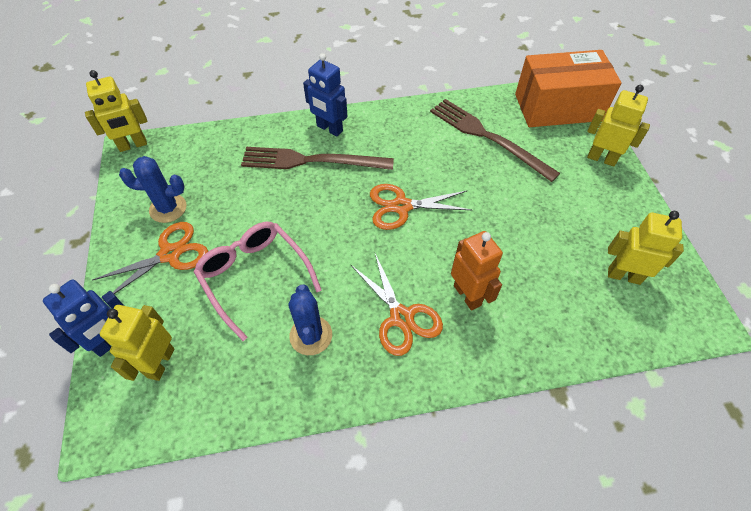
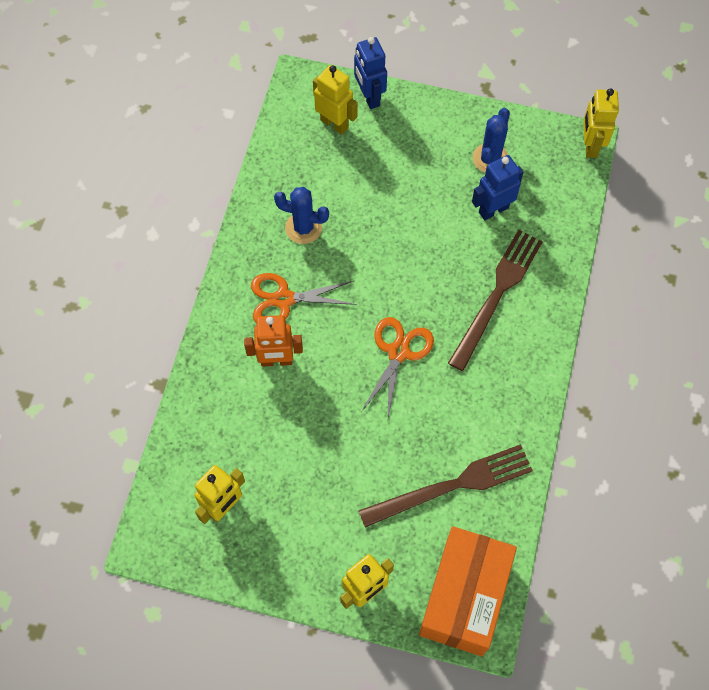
camera: 115 degrees right, 10 degrees up
orange scissors [92,222,208,301] -> none
pink glasses [194,222,321,341] -> none
blue robot [303,53,347,136] -> blue robot moved to [472,155,523,220]

